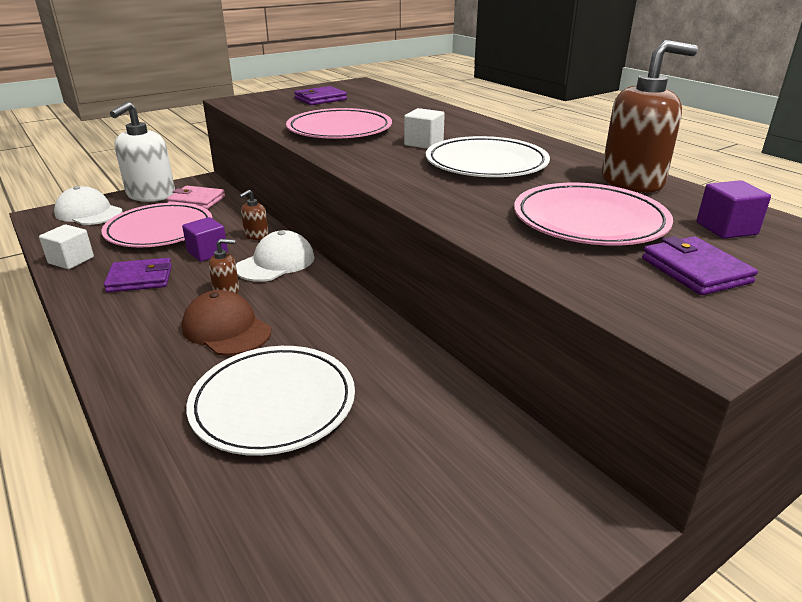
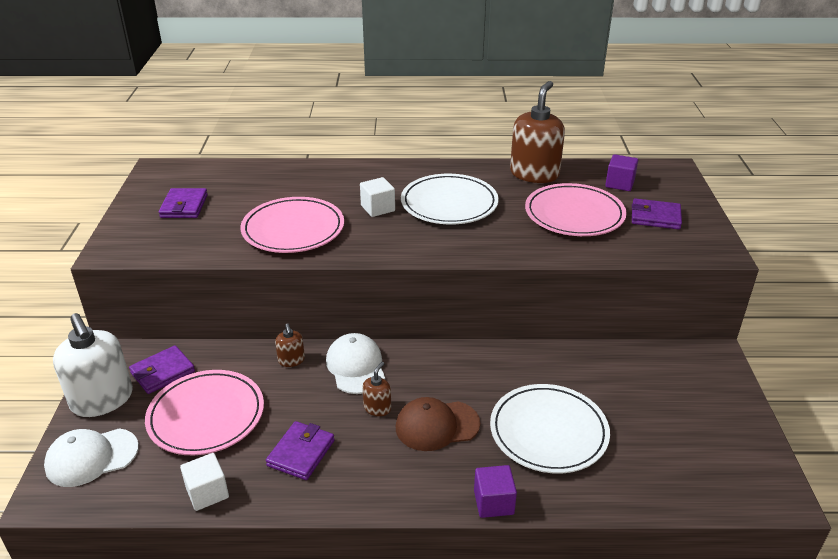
camera: 55 degrees left, 5 degrees up
pink wallet [167,186,225,209] -> purple wallet [129,345,195,394]
purple cube [182,217,228,262] -> purple cube moved to [474,465,517,518]

